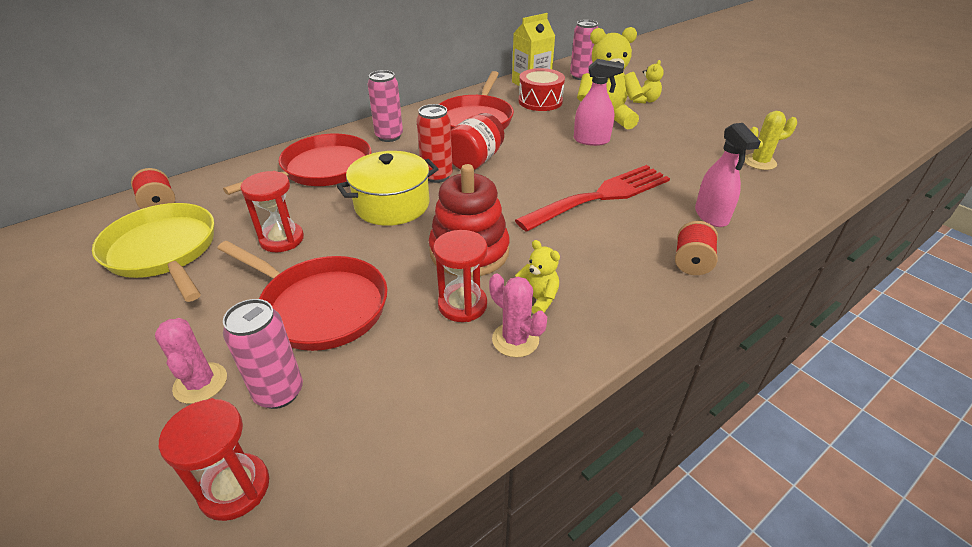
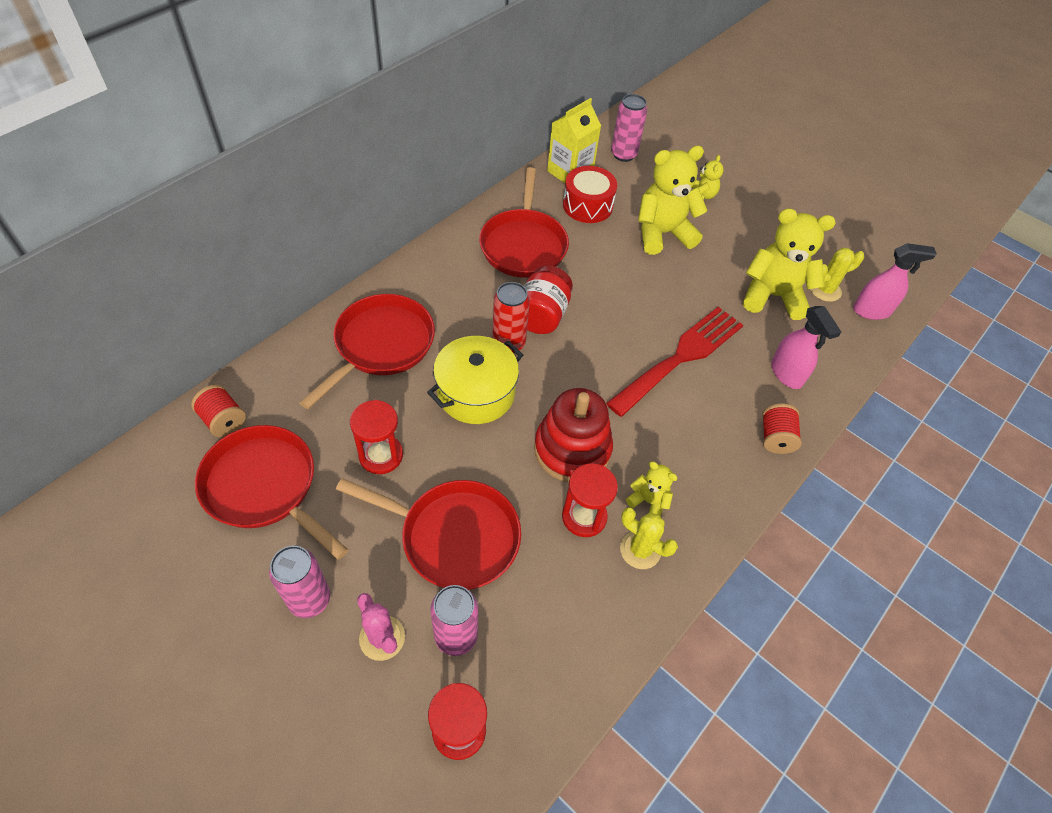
camera: 15 degrees left, 15 degrees up
yellow pan [92,203,214,302] -> red pan [195,425,348,560]
pink can [367,70,403,142] -> pink can moved to [269,546,330,618]
pink cactus [489,274,547,358] -> yellow cactus [620,507,678,569]
pink spray bottle [574,59,624,146] -> pink spray bottle moved to [853,243,937,320]
none -> yellow teddy bear [743,208,836,320]

